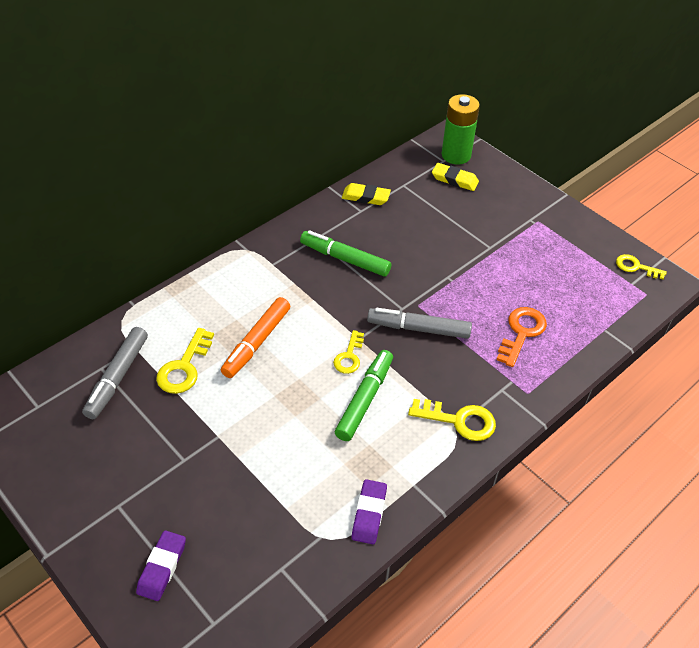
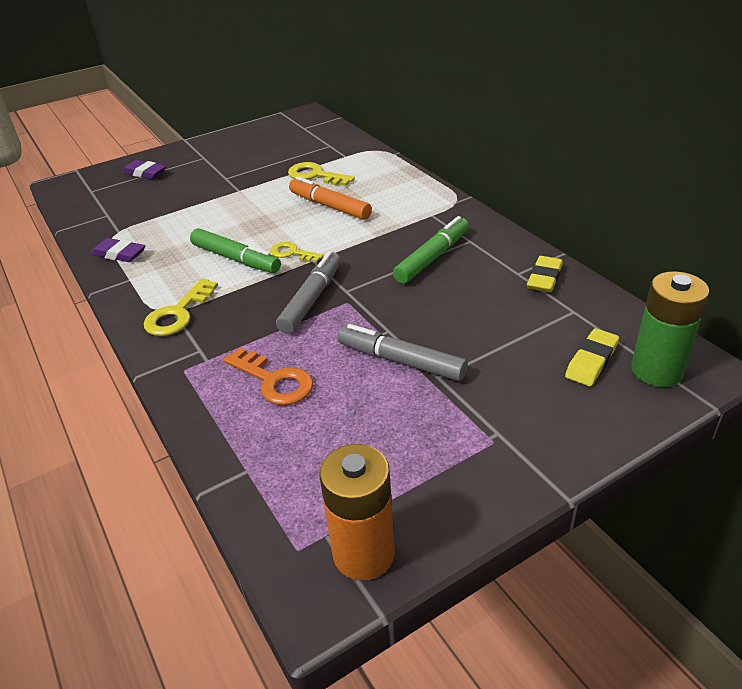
camera: 105 degrees right, 10 degrees down
grey marker [82,327,148,419] -> grey marker moved to [338,324,468,381]
yellow key [616,254,667,280] -> orange battery [320,444,395,581]

